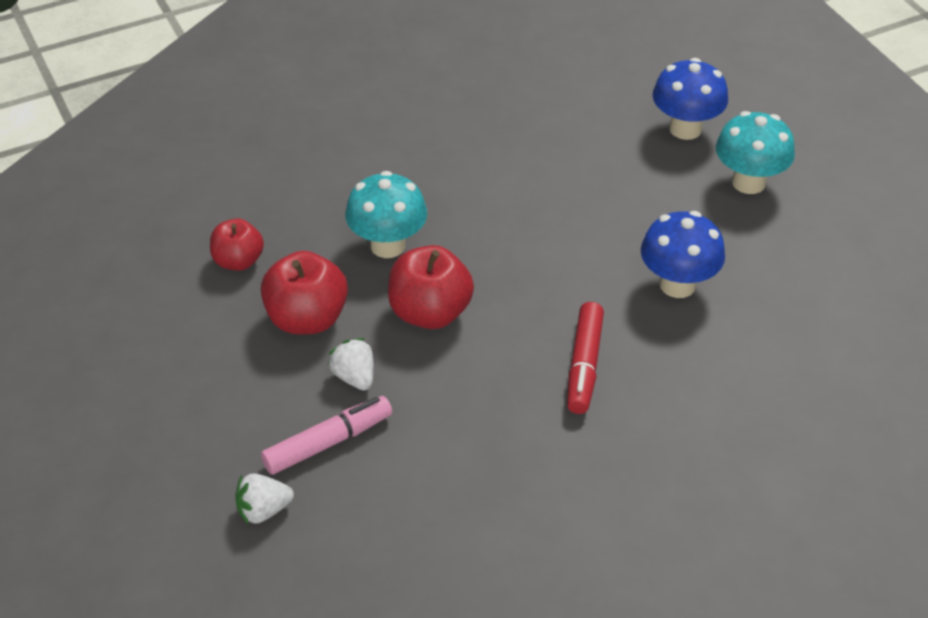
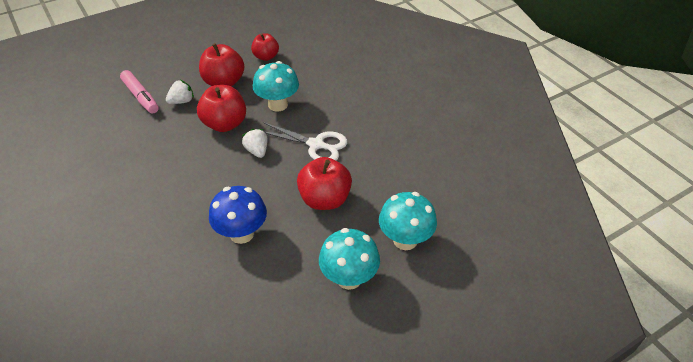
camera: 85 degrees right, 0 degrees up
white strawberry [235,473,294,525] -> white strawberry moved to [242,129,268,158]
red marker [567,302,604,414] -> none
blue mushroom [652,58,728,140] -> turquoise mushroom [379,192,437,250]
none -> white scissors [263,122,348,161]
none -> red apple [297,157,352,210]

